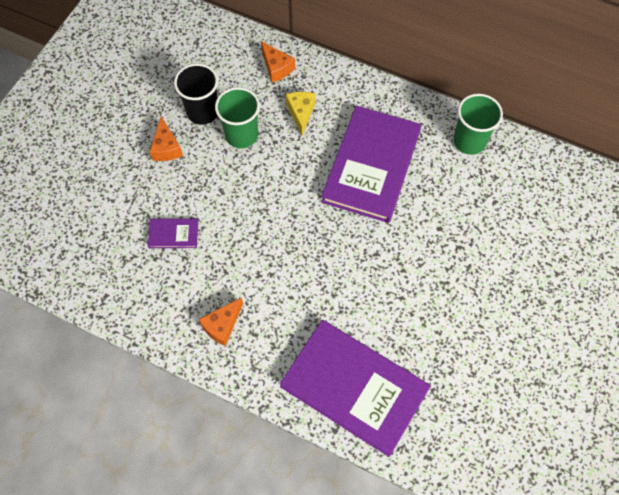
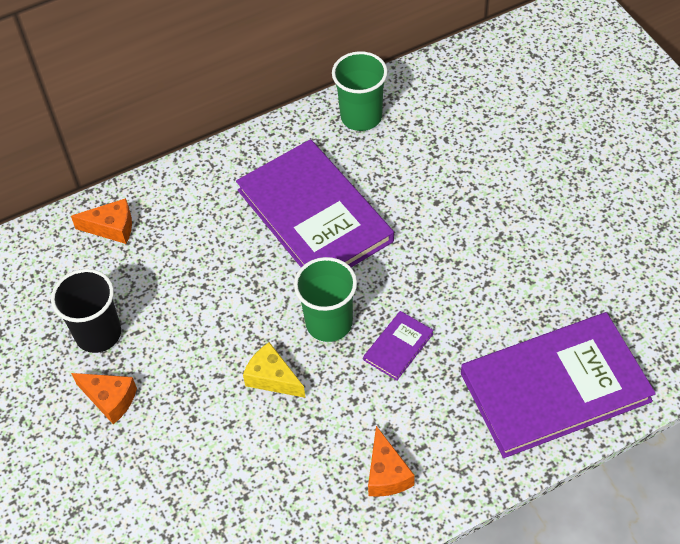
camera: 50 degrees left, 10 degrees down
purple book [148,219,198,248] -> purple book moved to [363,311,434,380]
green cup [215,87,260,148] -> green cup moved to [294,257,357,342]
yellow cheese [286,92,316,135] -> yellow cheese moved to [243,342,306,398]

